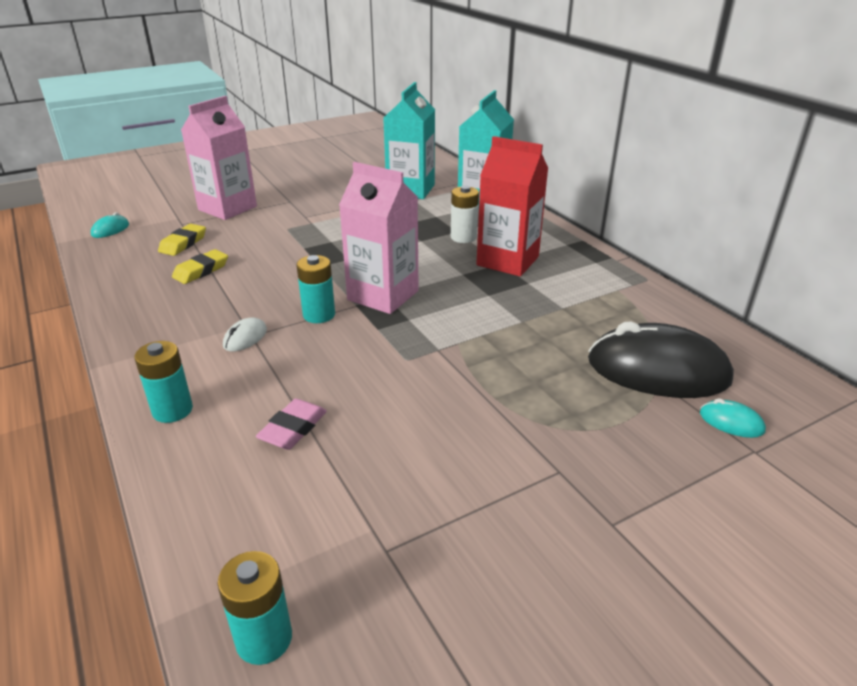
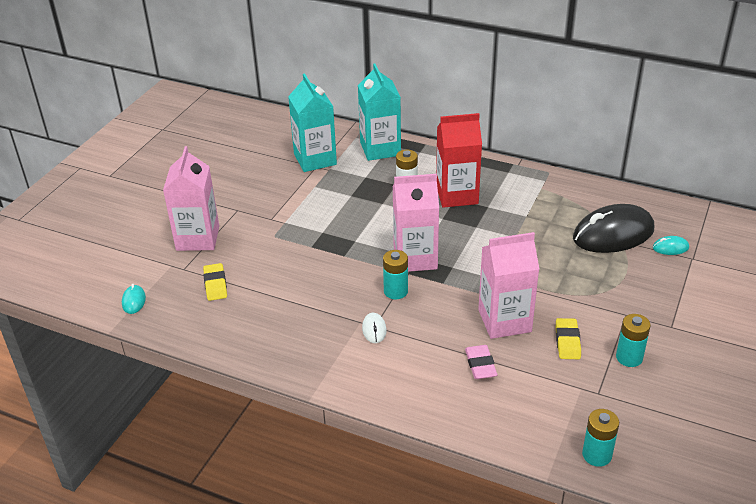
camera: 35 degrees left, 5 degrees up
turquoise battery [134,341,193,423] -> turquoise battery moved to [616,314,651,367]
yellow eraser [172,249,228,284] -> yellow eraser moved to [556,318,581,359]
none -> pink carton [478,232,539,339]

